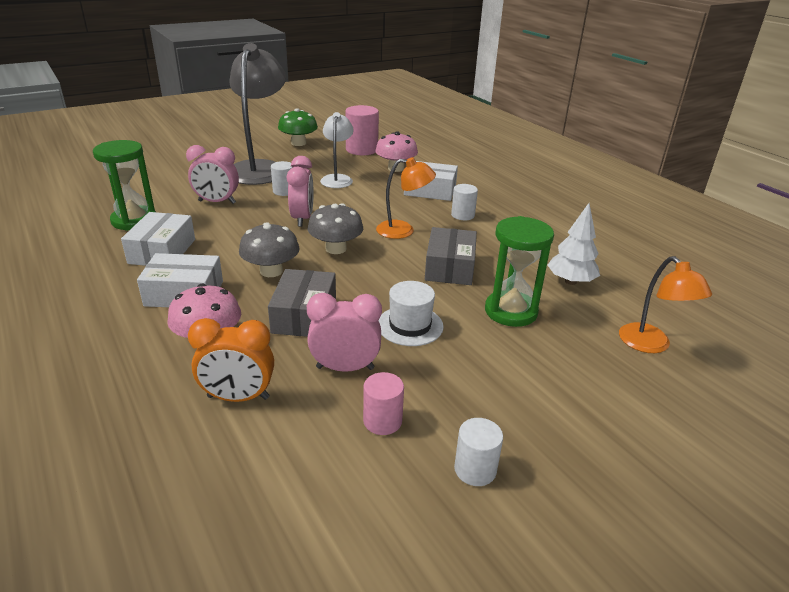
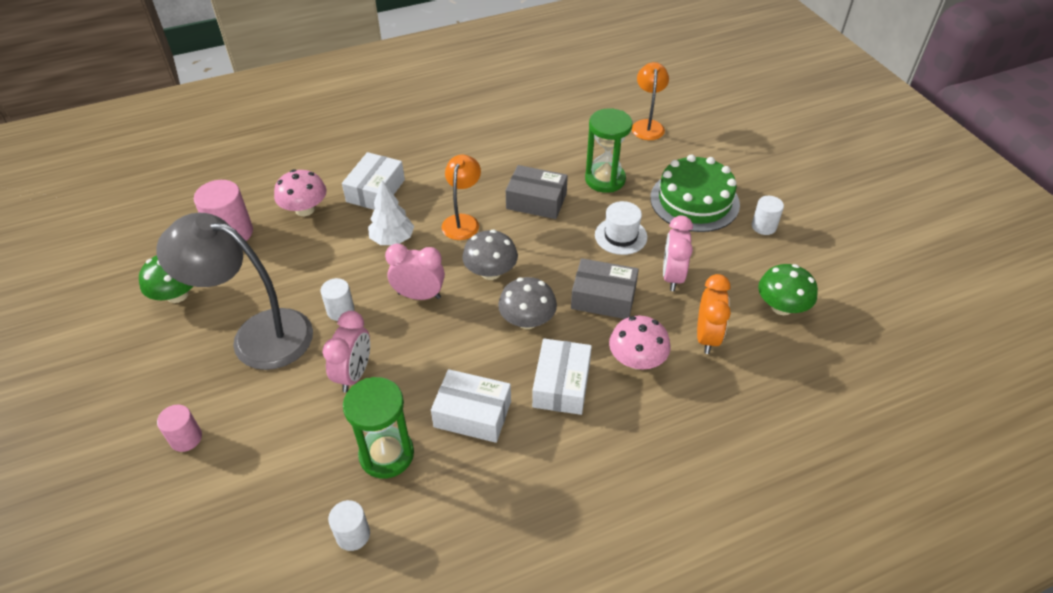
camera: 80 degrees left, 15 degrees up
white lamp [320,112,353,188] -> none
pink cylinder [363,372,404,435] -> pink cylinder moved to [157,405,202,452]
white cylinder [451,184,478,220] -> white cylinder moved to [328,500,370,551]
white tree [548,203,600,285] -> white tree moved to [368,180,414,245]
orange lamp [619,256,712,353] -> orange lamp turned 75 degrees counterclockwise [632,62,669,140]
none -> green cake [650,154,740,232]
none -> green mushroom [758,264,818,315]

